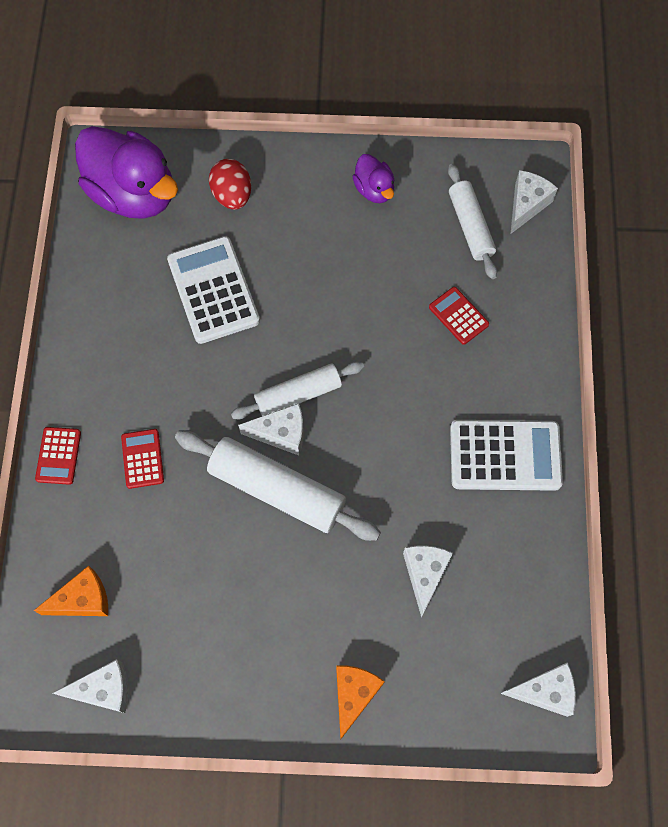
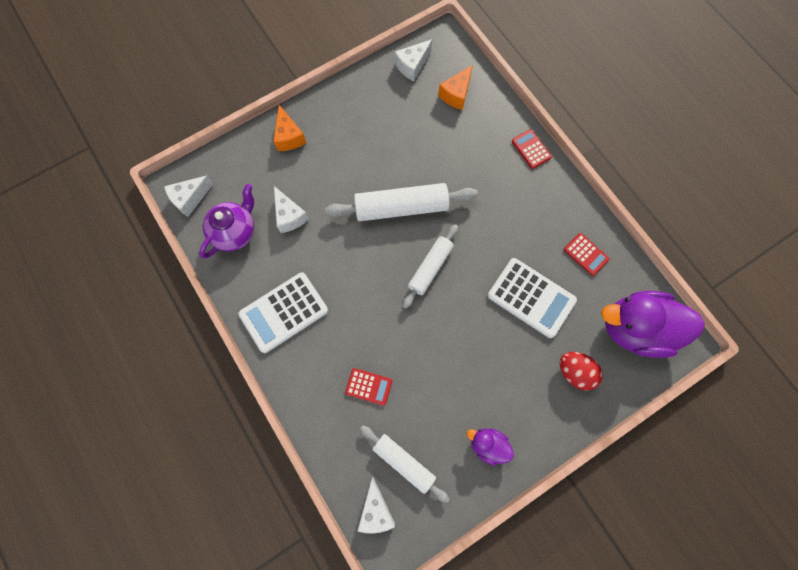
camera: 145 degrees right, 5 degrees up
red calculator [121,429,164,489] -> red calculator moved to [564,233,609,276]
white cheese [238,403,304,455] -> none
none -> purple teapot [199,184,254,258]

